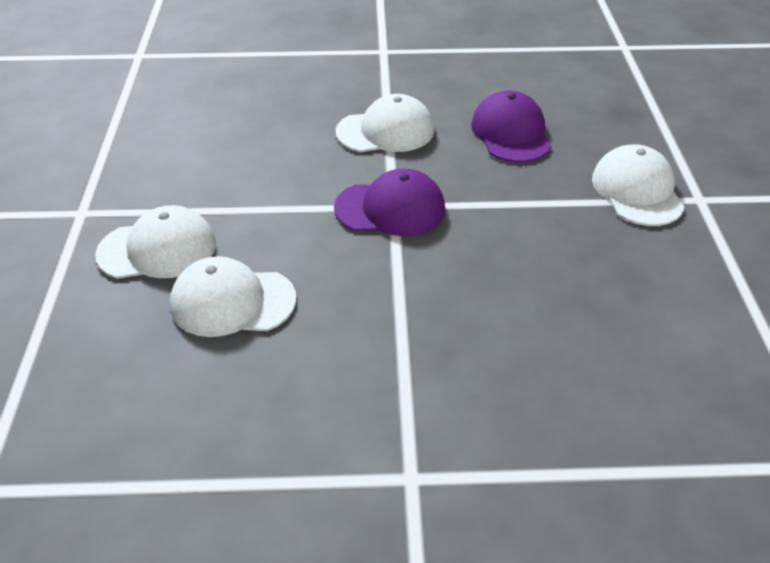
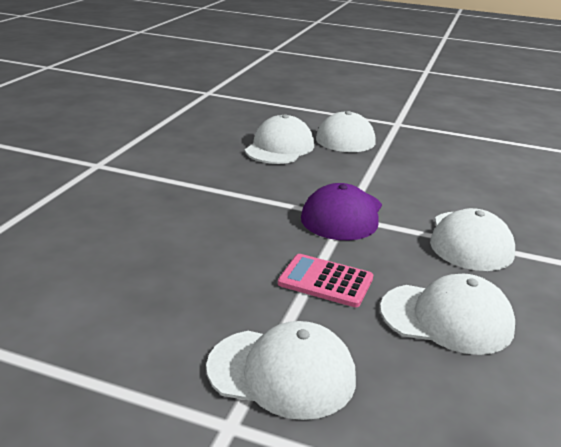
camera: 110 degrees right, 15 degrees down
purple cap [471,90,551,162] -> white cap [380,274,515,355]
none -> pink calculator [278,254,373,307]

